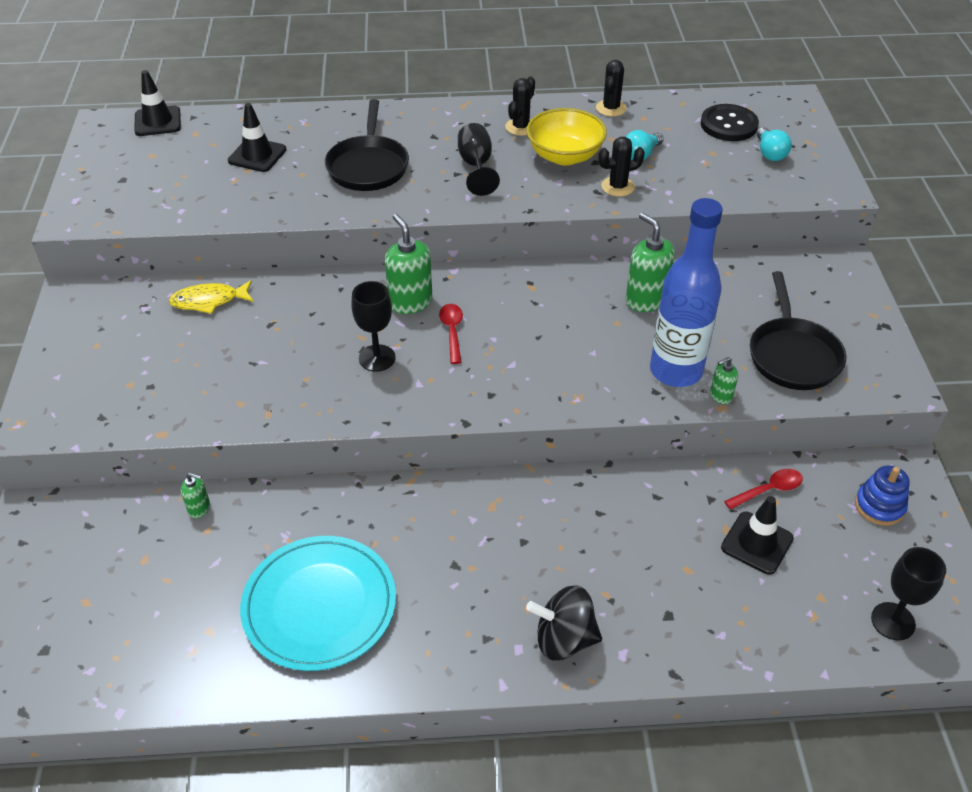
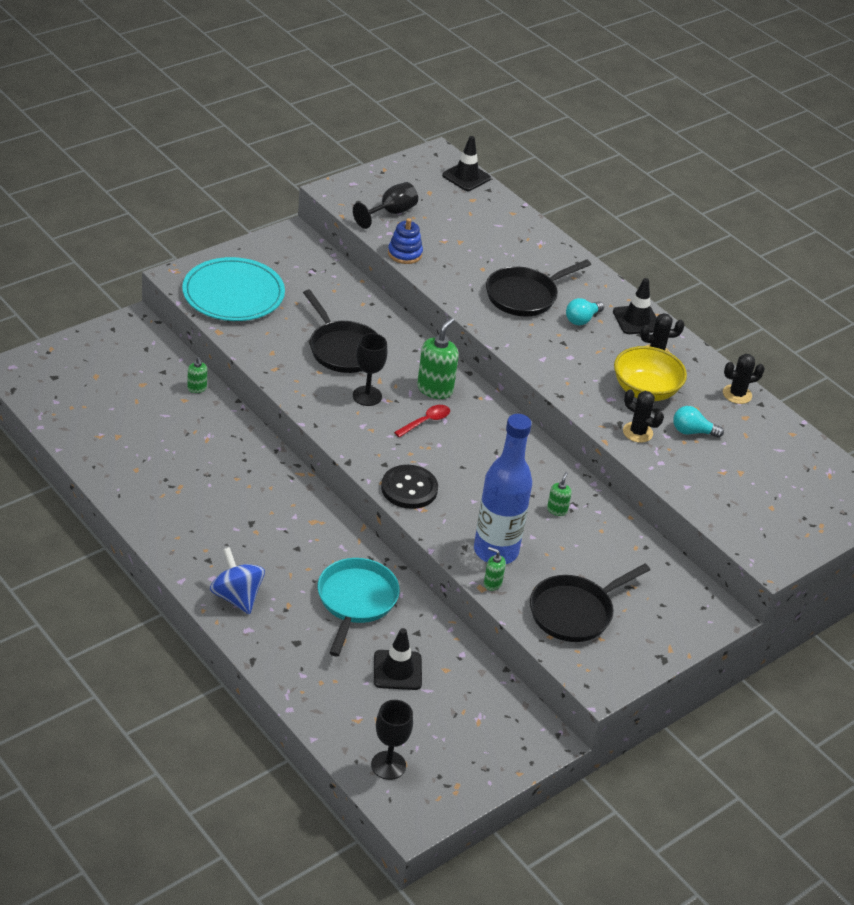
camera: 50 degrees right, 5 degrees down
yellow fish [169,280,254,314] -> none
black traffic cone [228,103,286,172] -> black traffic cone moved to [613,278,657,334]
turquoise plate [240,536,396,671] -> turquoise plate moved to [182,257,285,321]
black goblet [458,123,500,196] -> black goblet moved to [353,182,418,229]
black spinning top [526,585,602,661] -> blue spinning top [210,547,265,614]
green soap dispenser [626,213,675,312] -> green soap dispenser [547,472,572,516], size x0.52
black button [701,104,759,141] -> black button moved to [381,465,438,509]
red spoon [724,469,803,510] -> none
turquoise light bulb [757,127,792,161] -> turquoise light bulb moved to [566,298,604,325]
blue stacking toy [855,465,910,526] -> blue stacking toy moved to [388,218,423,264]
none -> black pan [303,290,378,373]
none -> turquoise pan [318,558,400,657]

